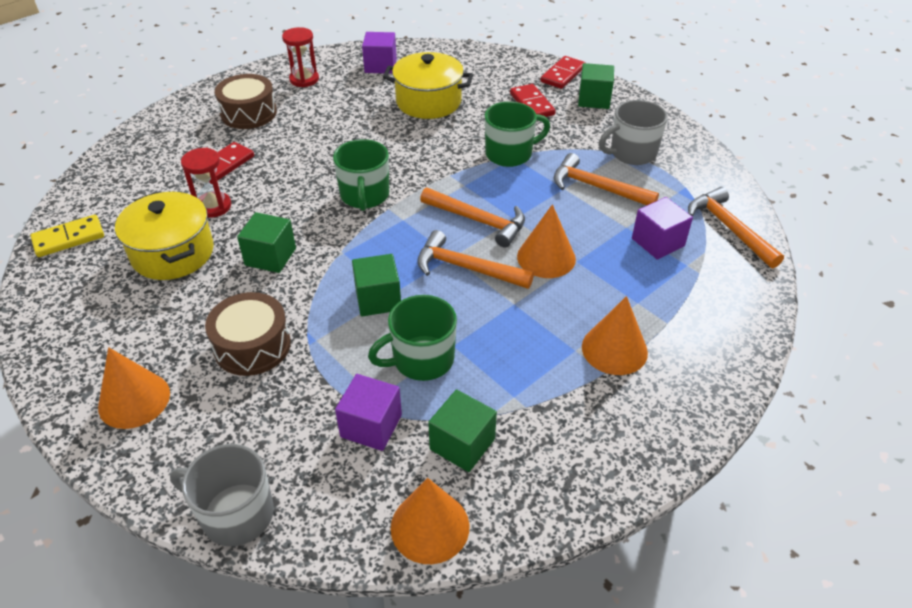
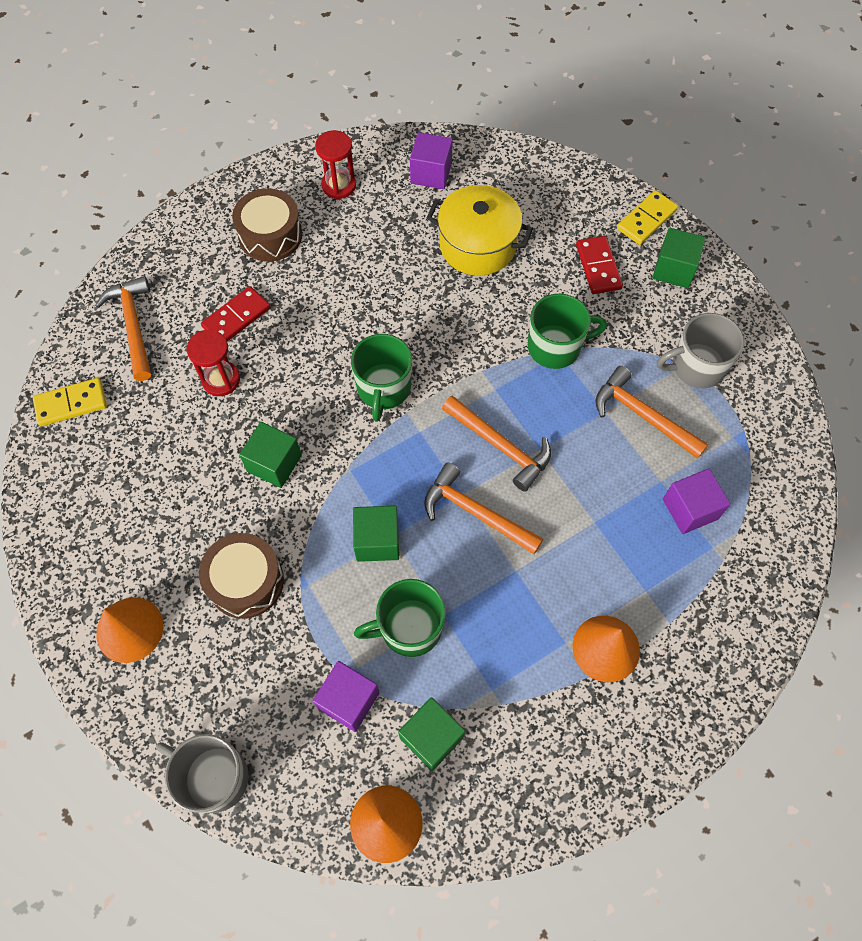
camera: 10 degrees right, 20 degrees up
yellow pot [115,192,214,280] -> none
orange cone [517,204,576,278] -> none
red domino [541,56,586,89] -> yellow domino [617,190,678,245]
orange hammer [688,187,784,268] -> orange hammer moved to [95,276,151,381]

